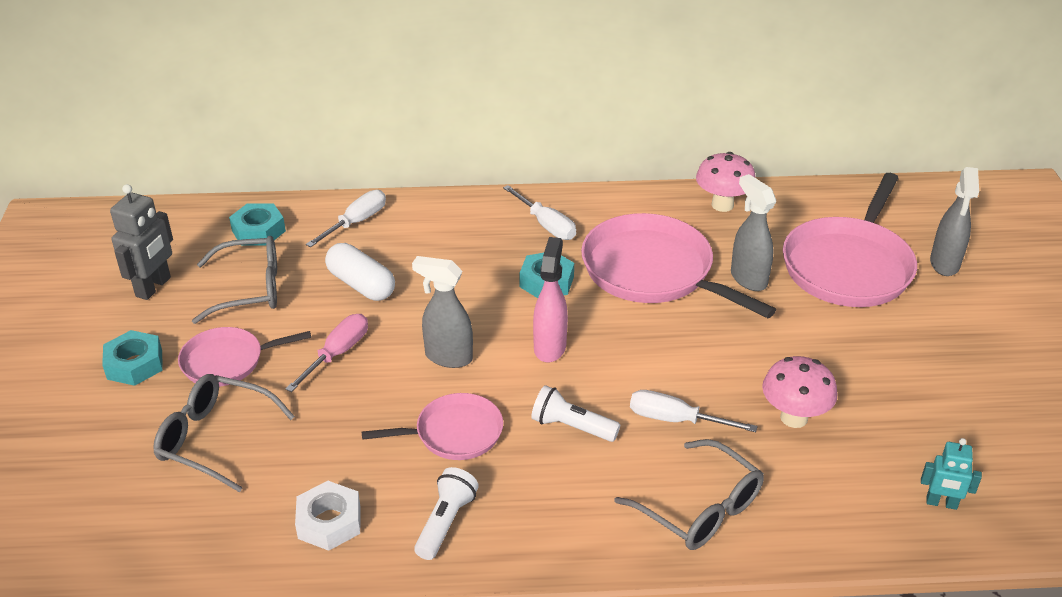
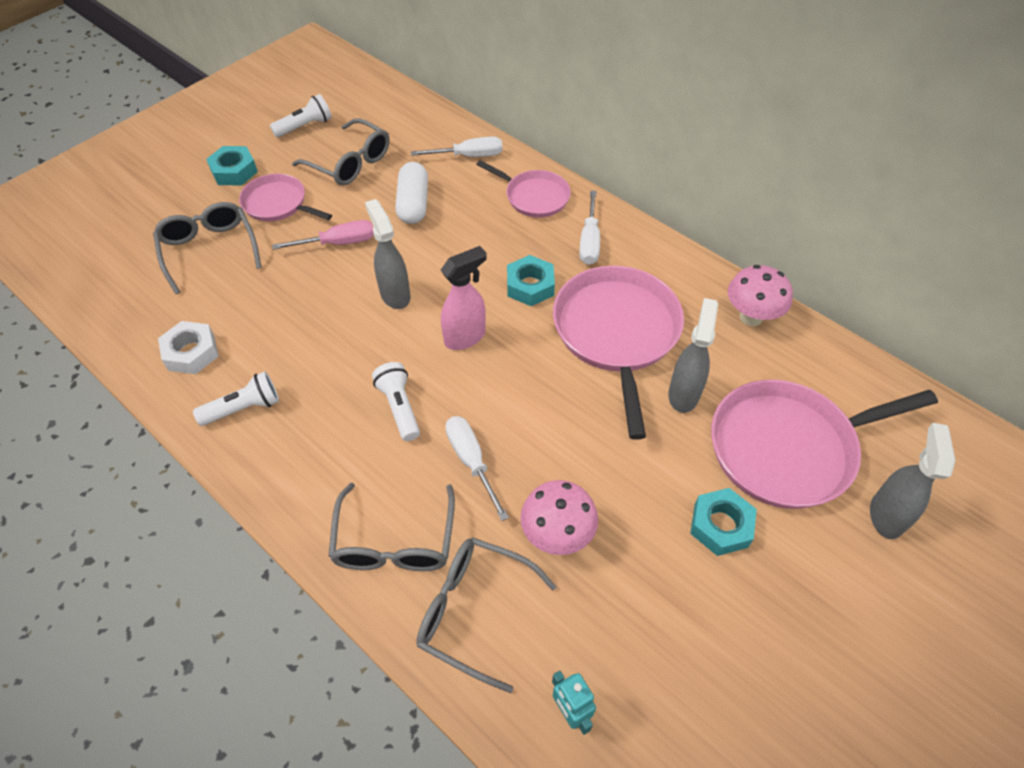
camera: 45 degrees right, 15 degrees up
grey robot [110,184,173,300] -> white flashlight [270,94,332,138]
turquoise nut [229,203,286,245] -> turquoise nut moved to [690,488,757,556]
pink pan [362,393,503,460] -> pink pan moved to [476,160,571,218]
grey spray bottle [930,167,979,276] -> grey spray bottle turned 135 degrees clockwise [870,423,956,539]
none -> grey glasses [416,537,556,693]

